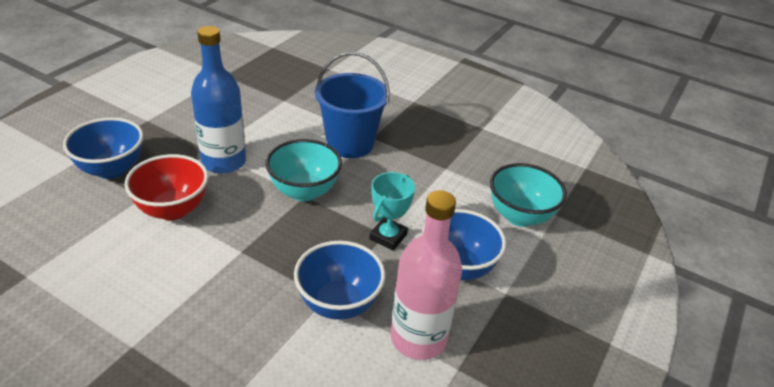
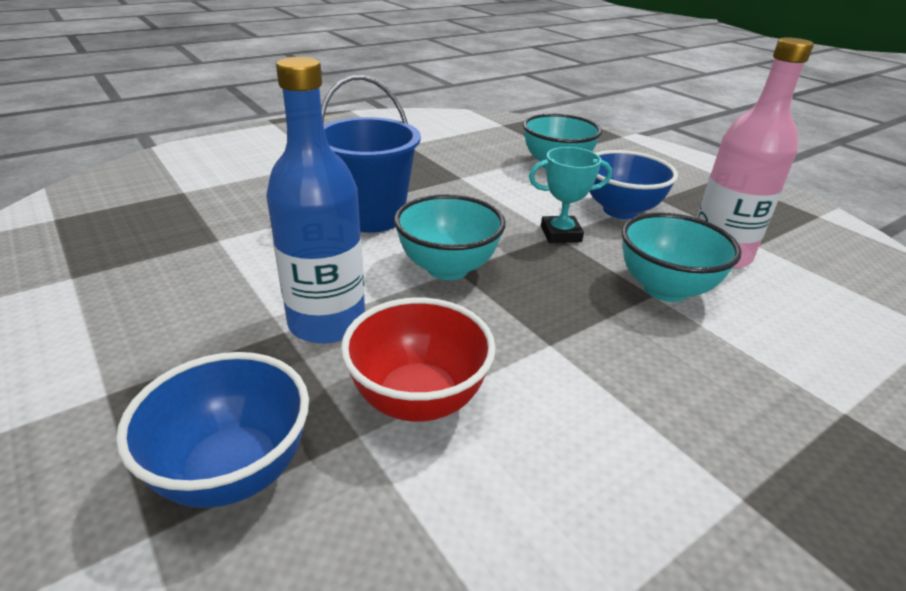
camera: 65 degrees left, 5 degrees down
blue bowl [294,241,386,320] -> turquoise bowl [622,213,742,302]
turquoise trophy [369,172,415,250] -> turquoise trophy turned 60 degrees counterclockwise [529,147,612,243]

